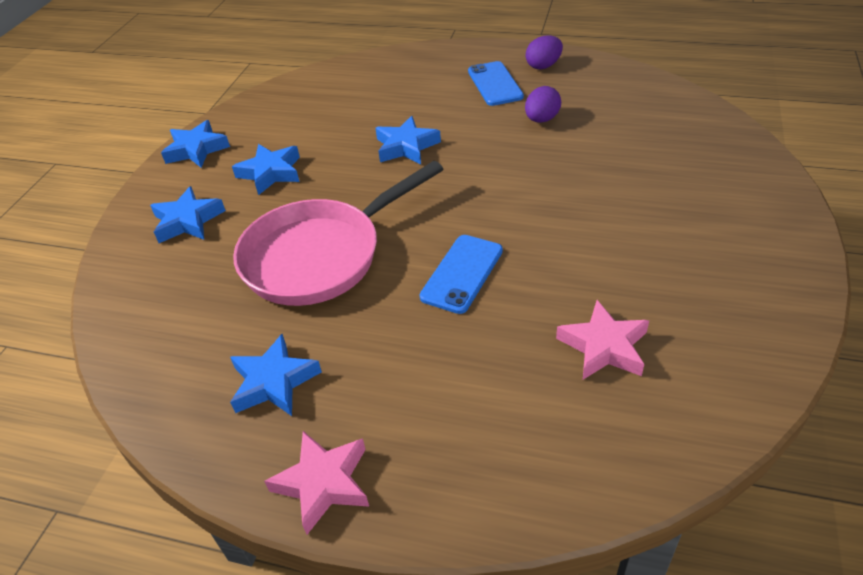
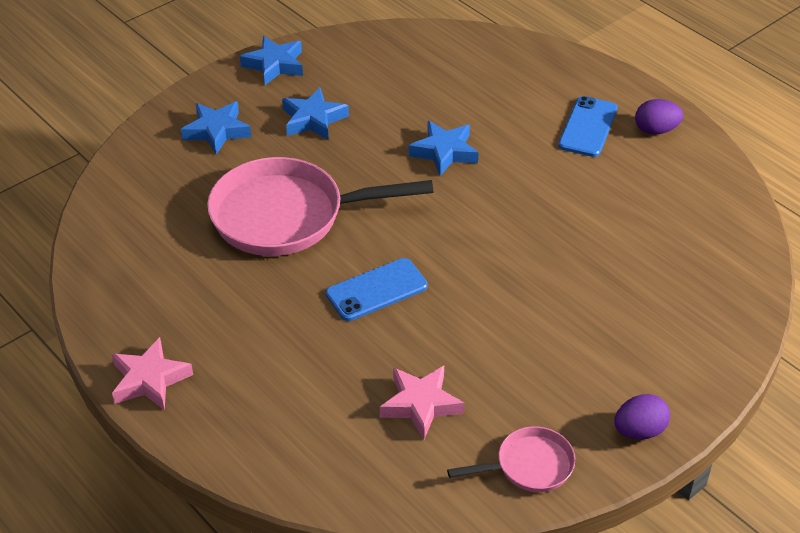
camera: 30 degrees right, 0 degrees up
blue star [230,334,322,416] -> none
purple egg [525,86,561,123] -> purple egg moved to [614,394,670,440]
none -> pink pan [447,426,576,492]

